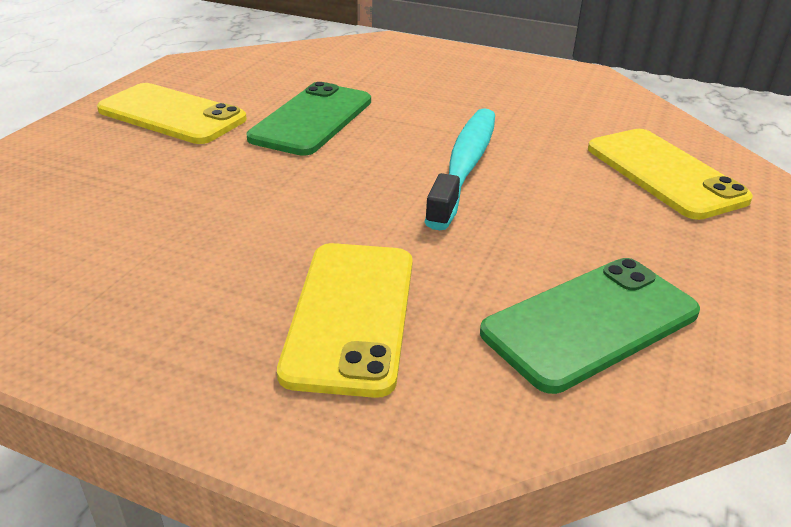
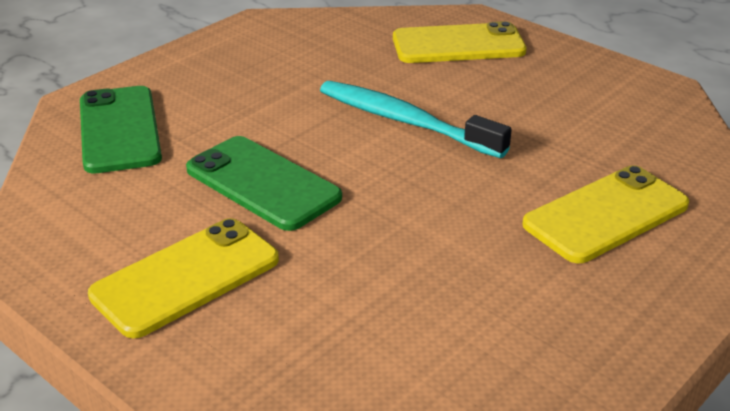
camera: 70 degrees left, 0 degrees up
yellow phone [277,243,413,398] -> yellow phone turned 60 degrees counterclockwise [522,165,689,263]
green phone [480,258,700,394] -> green phone moved to [80,86,162,173]

